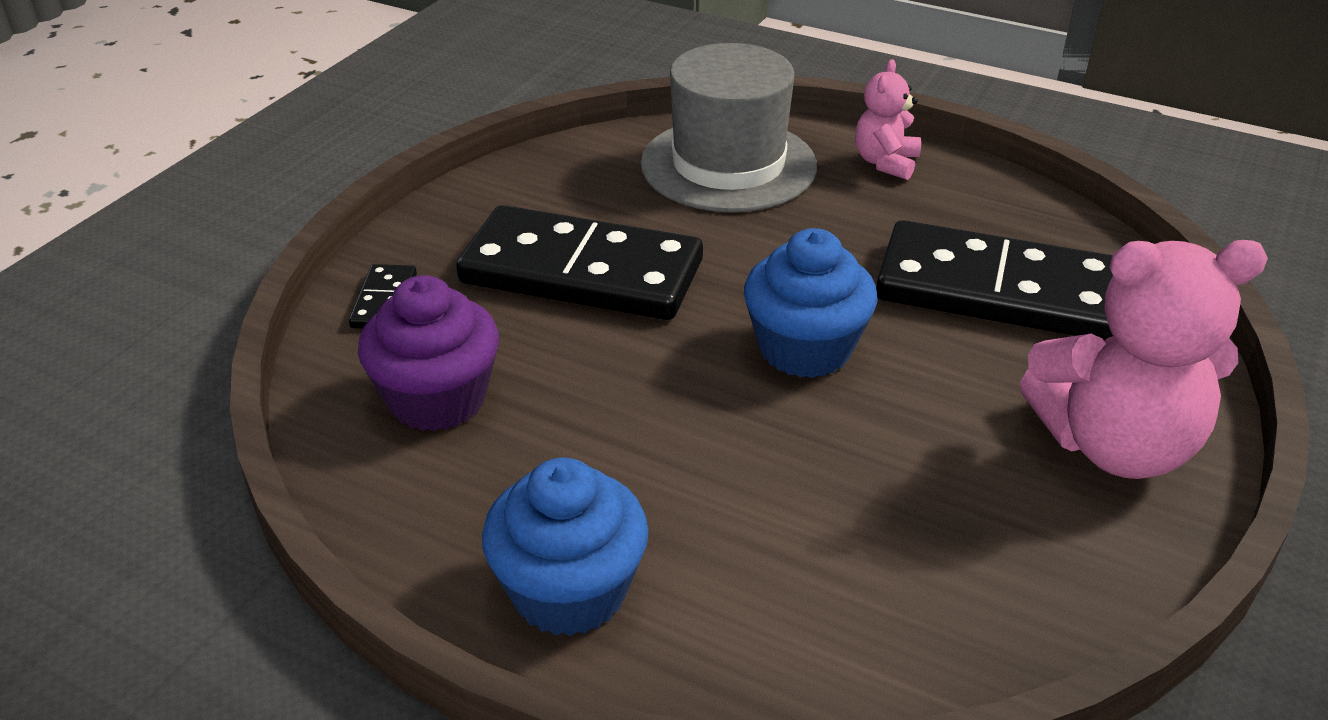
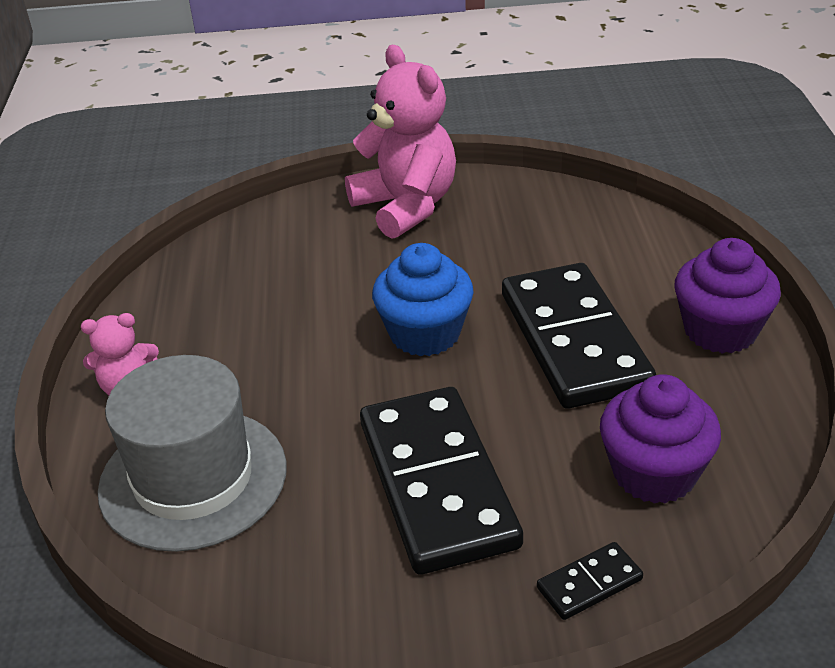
camera: 120 degrees left, 0 degrees up
blue cupcake [482,457,649,636] -> purple cupcake [675,238,781,354]
black domino [876,220,1113,341] -> black domino moved to [502,263,656,409]

